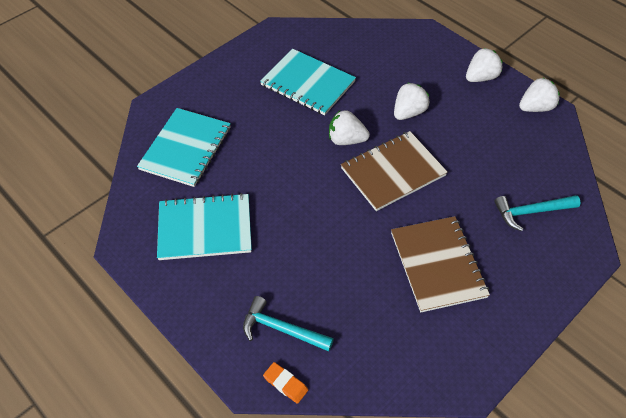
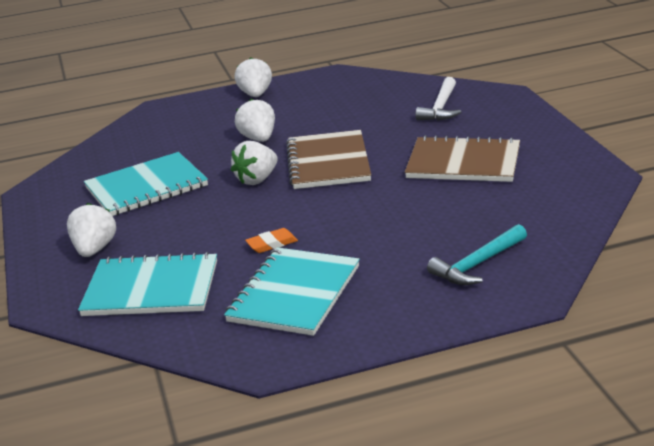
camera: 60 degrees left, 25 degrees down
turquoise notebook [137,108,231,187] -> turquoise notebook turned 45 degrees counterclockwise [78,252,217,316]
orange eraser [263,362,308,404] -> orange eraser moved to [245,228,298,253]
turquoise hammer [494,195,581,231] -> white hammer [416,77,461,121]
white strawberry [519,78,560,112] -> white strawberry moved to [67,203,116,257]

